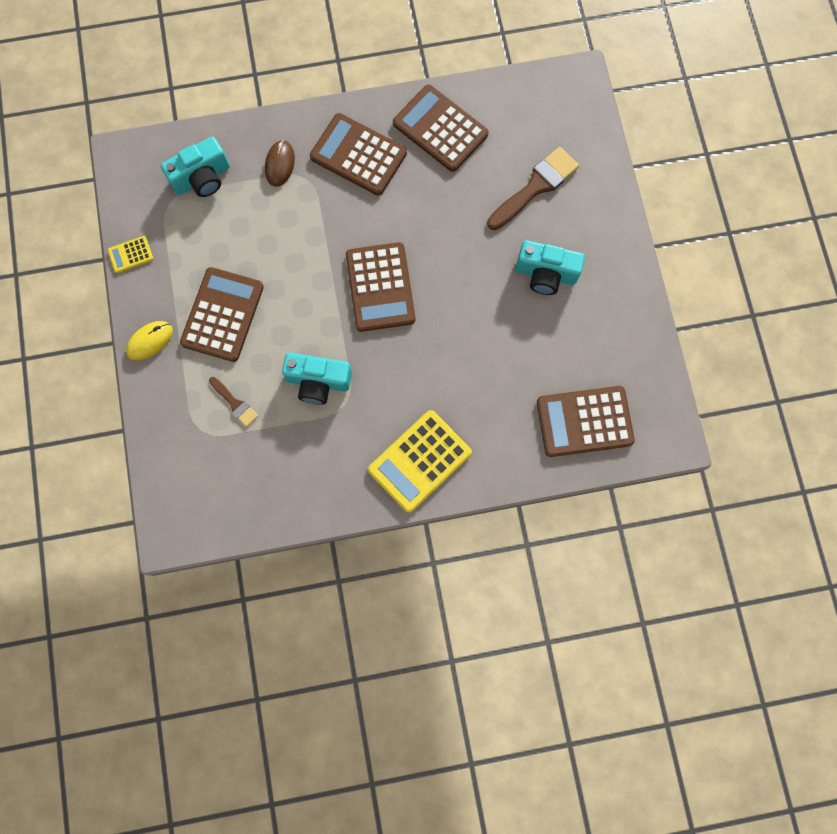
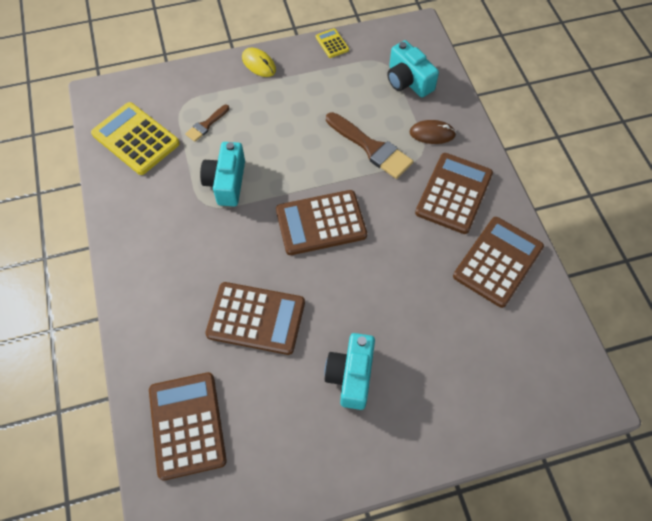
camera: 85 degrees right, 15 degrees down
brown calculator [180,267,264,362] -> brown calculator moved to [205,282,305,355]
yellow calculator [368,410,472,513] -> yellow calculator moved to [91,102,180,175]
brown brush [487,147,579,230] -> brown brush moved to [326,112,413,179]

